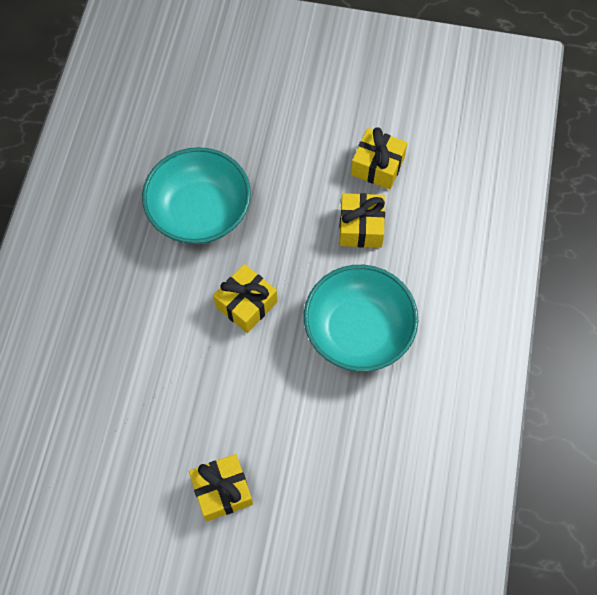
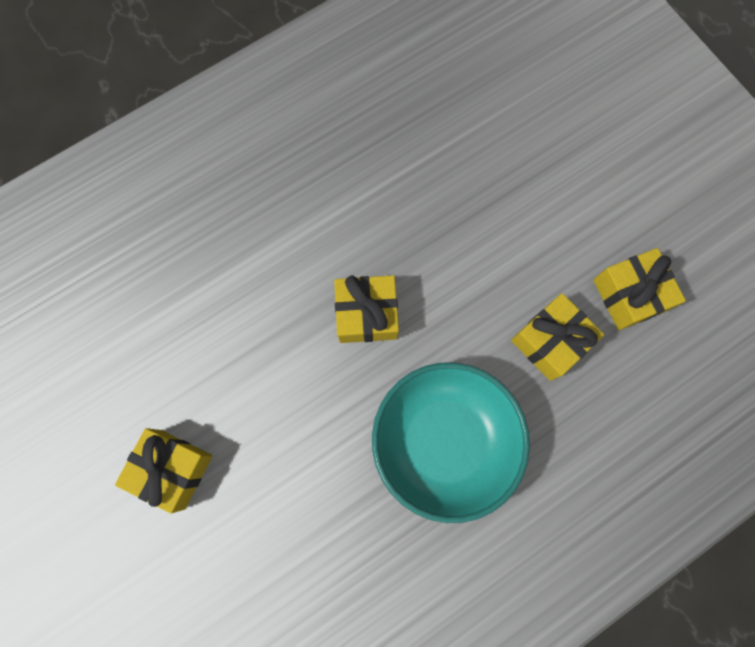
camera: 45 degrees right, 10 degrees up
turquoise bowl [142,147,251,244] -> none

